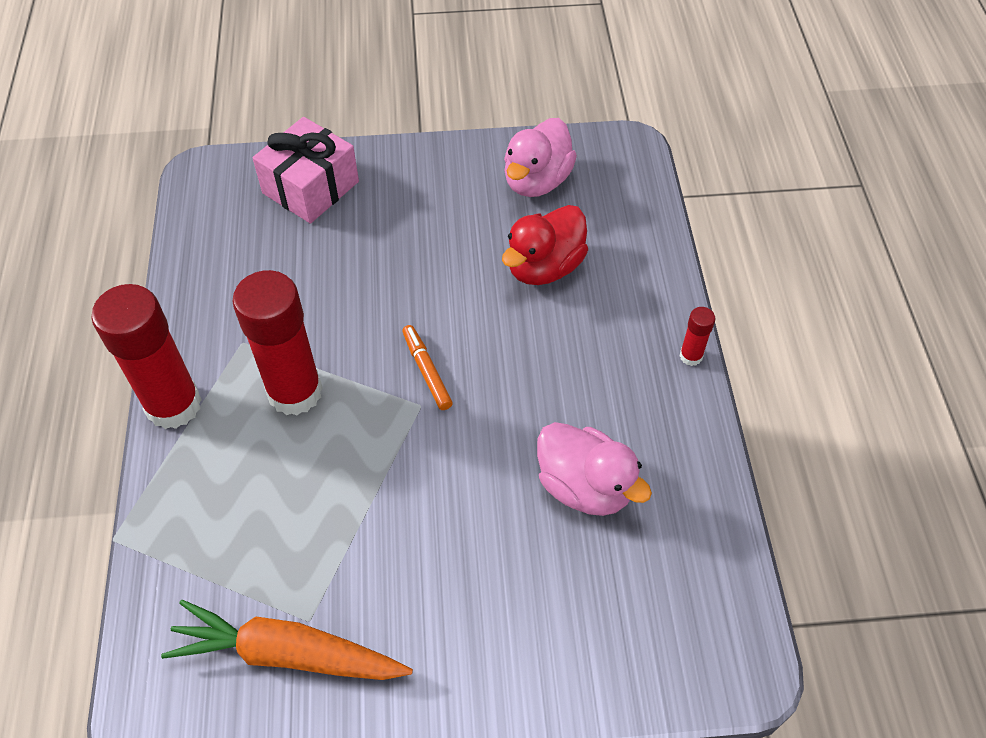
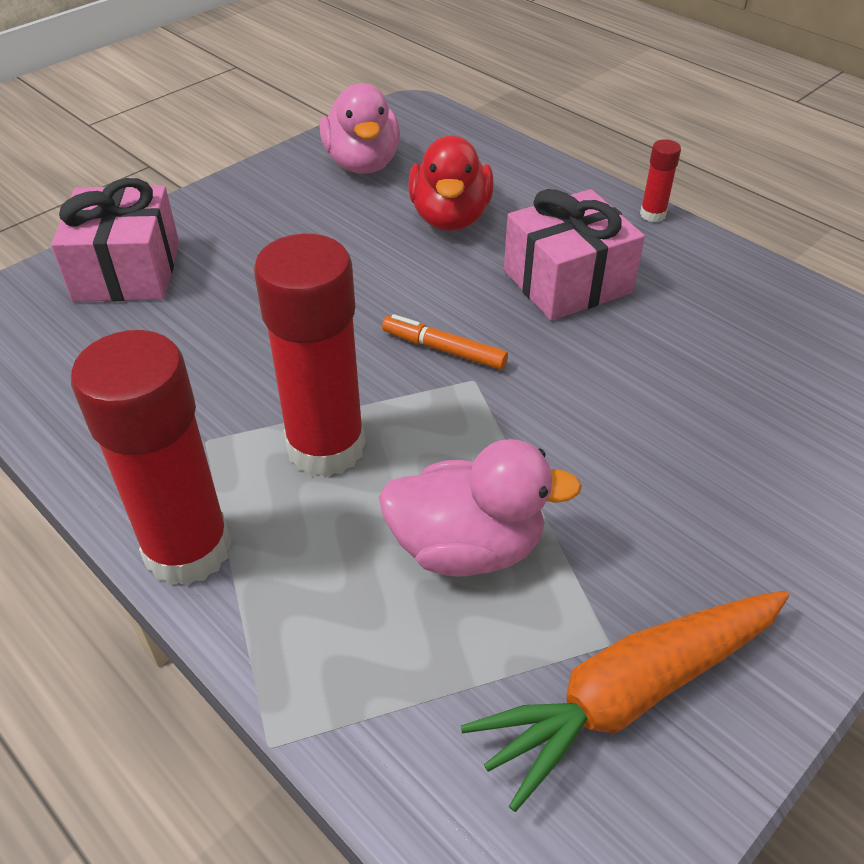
camera: 40 degrees left, 10 degrees down
pink duck [537,422,652,516] -> pink duck moved to [379,439,582,576]
none -> pink gift [504,189,645,321]

